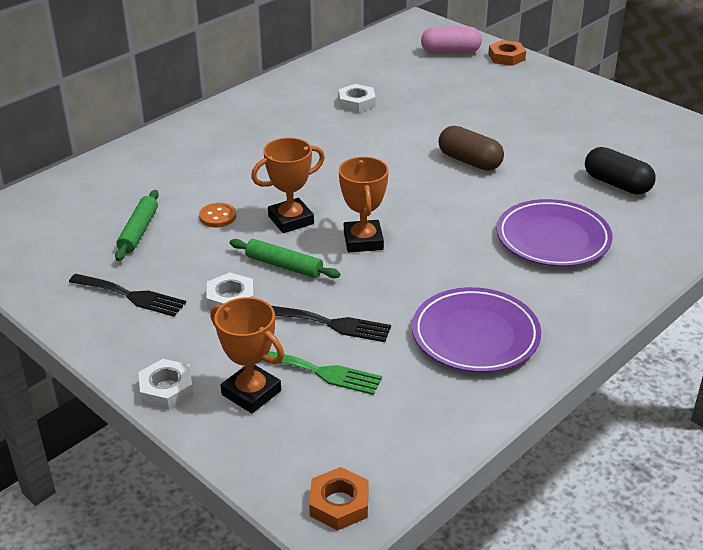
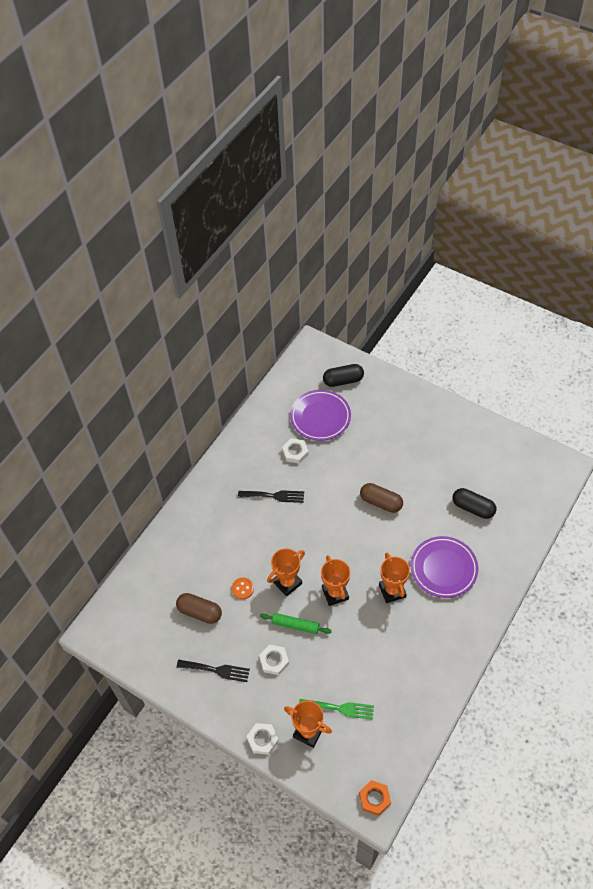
camera: 10 degrees left, 20 degrees up
green rolling pin [115,190,159,261] -> brown capsule [176,593,222,624]
black fork [272,306,391,342] -> black fork moved to [238,490,304,503]
purple plate [412,287,541,373] -> purple plate moved to [290,390,351,441]
pink capsule [421,26,482,54] -> black capsule [323,364,364,387]
orange nut [488,40,526,66] -> none
none -> orange trophy [379,553,410,603]

